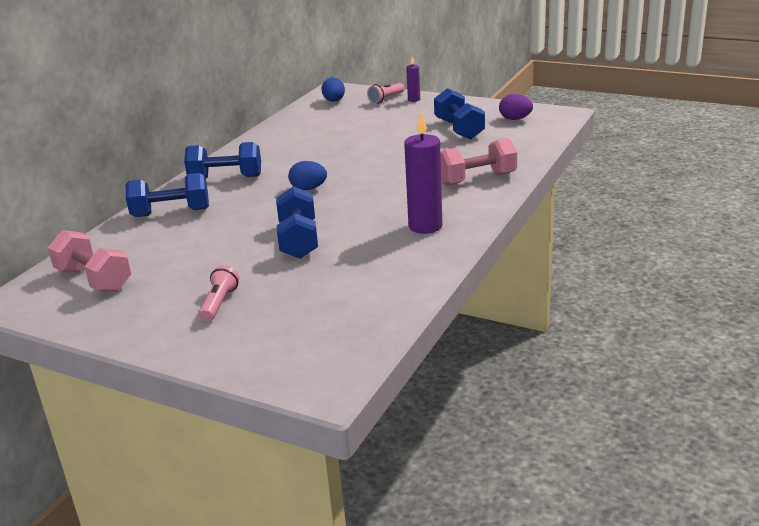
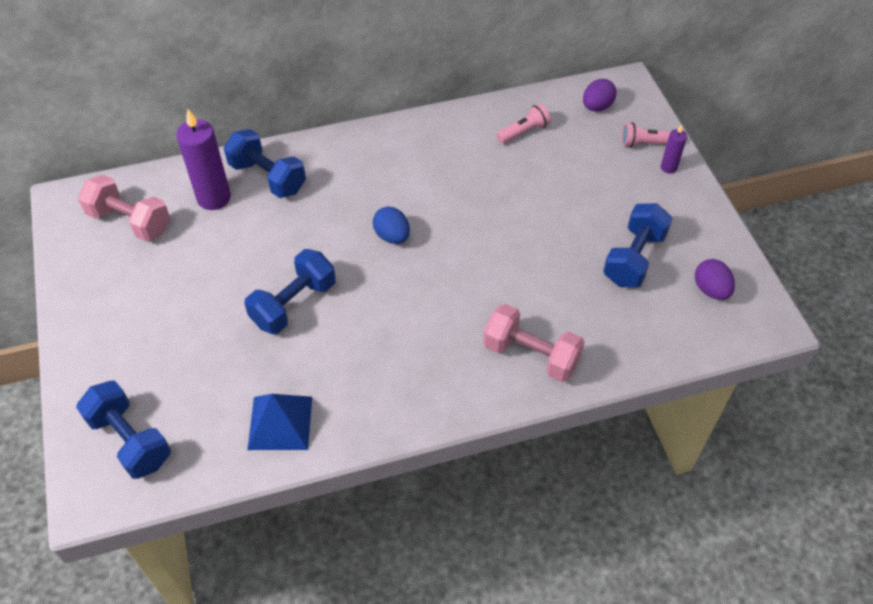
camera: 45 degrees right, 25 degrees up
pink dumbbell [48,230,131,292] -> pink dumbbell turned 60 degrees counterclockwise [78,175,170,241]
blue dumbbell [184,142,261,178] -> blue dumbbell moved to [76,381,171,479]
pink flashlight [199,265,239,321] -> pink flashlight moved to [497,103,551,144]
blue egg [321,78,345,102] -> purple egg [583,79,617,111]
purple candle [404,113,442,234] -> purple candle moved to [176,109,231,210]
none -> blue pyramid [247,394,312,450]

